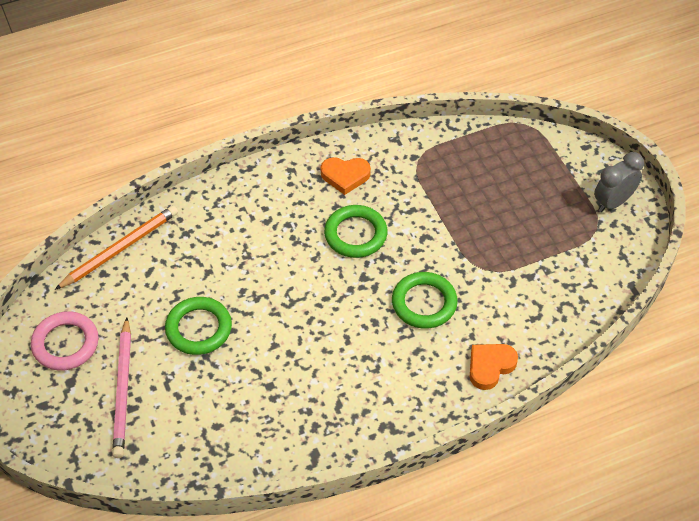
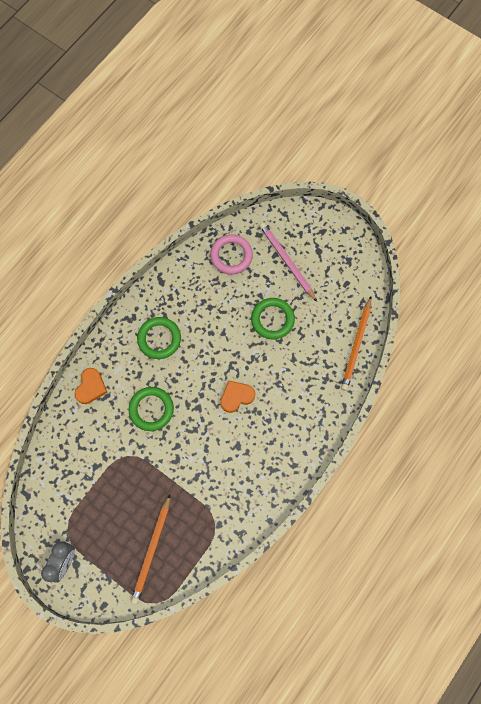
camera: 150 degrees right, 20 degrees up
pink ring [31,311,99,371] -> pink ring moved to [210,234,253,275]
orange heart [321,157,371,195] -> orange heart moved to [221,380,255,413]
green ring [324,205,387,258] -> green ring moved to [137,317,181,359]
none -> orange pencil [131,495,170,604]

